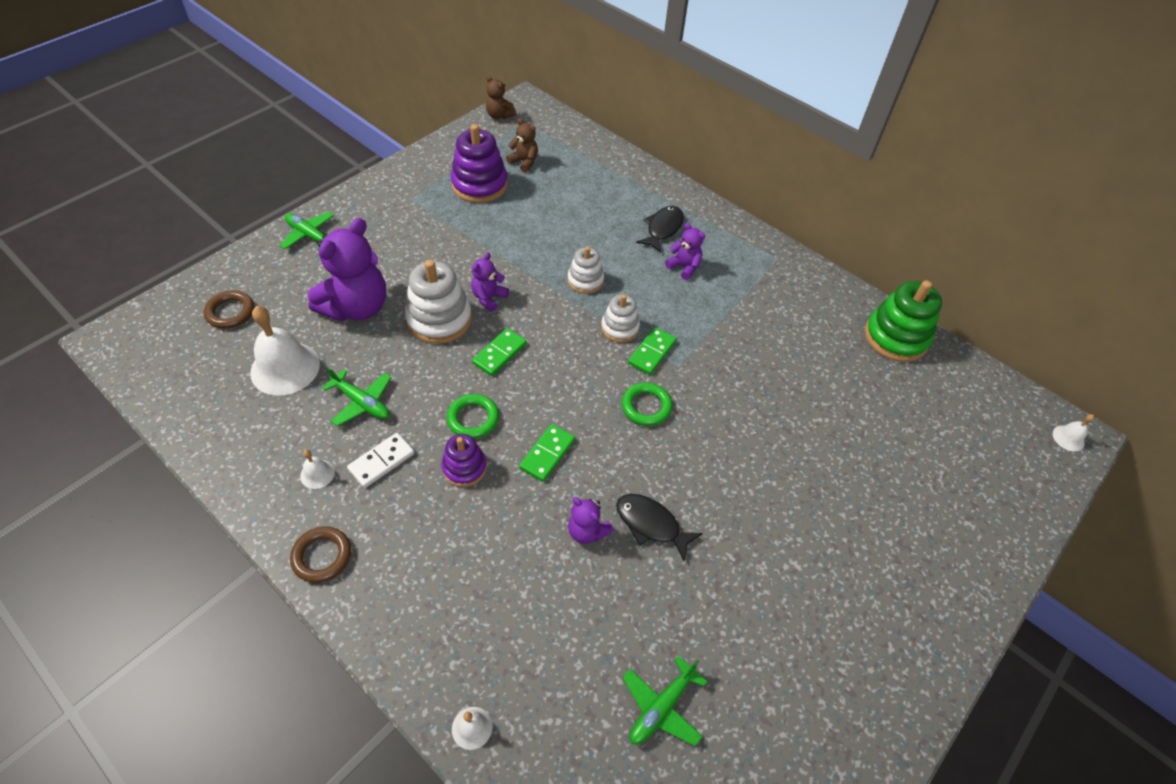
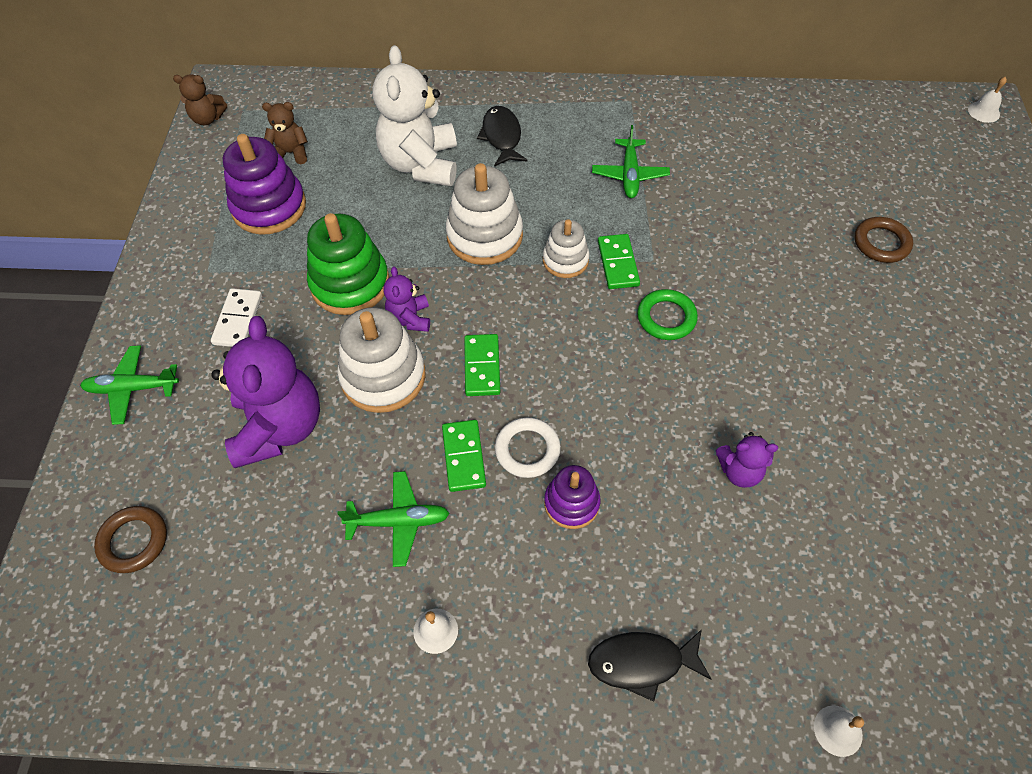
camera: 35 degrees left, 5 degrees up
white bell [250,306,320,396] -> none
brown ring [290,526,351,583] -> brown ring moved to [854,217,913,263]
white domino [347,433,414,488] -> white domino moved to [211,288,262,347]
green ring [447,394,499,439] -> white ring [495,417,561,478]
green domino [519,424,575,482] -> green domino moved to [442,420,486,492]
white stacking toy [567,246,604,294] -> white stacking toy [446,163,523,265], size x1.68
black fish [616,494,703,561] -> black fish moved to [588,629,711,702]
green plane [622,656,707,746] -> green plane moved to [592,125,670,198]
purple teddy bear [665,223,705,280] -> none
green stacking toy [865,280,942,362] -> green stacking toy moved to [307,213,389,315]
none -> white teddy bear [372,45,457,186]

